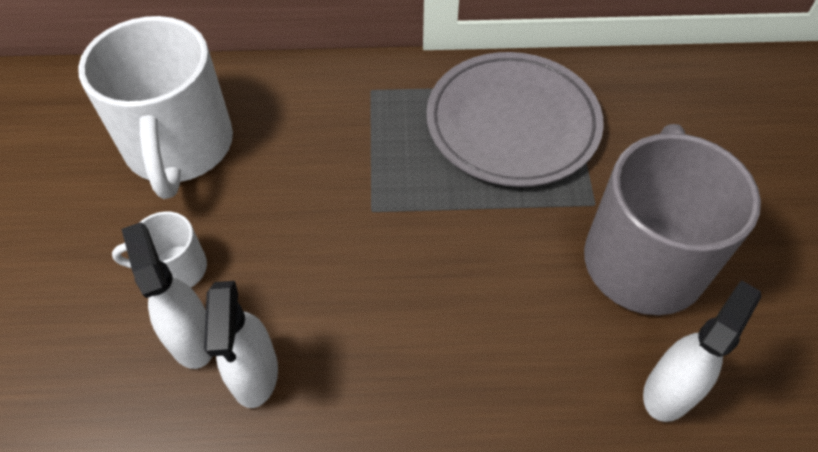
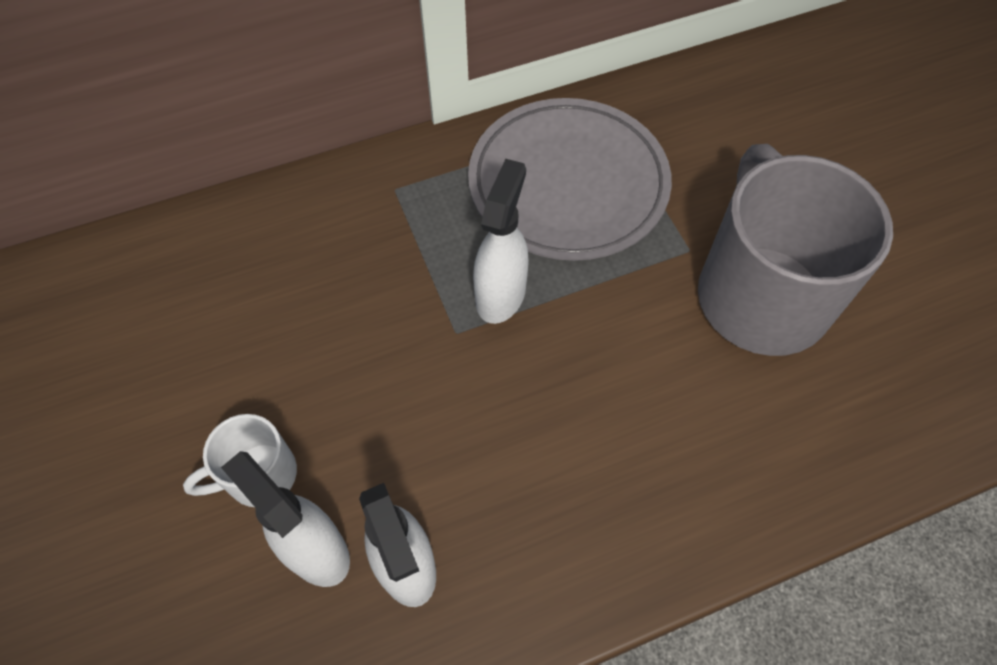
camera: 20 degrees left, 5 degrees up
white mug [78,16,233,199] -> none
white spray bottle [643,280,761,422] -> white spray bottle moved to [473,159,529,324]

